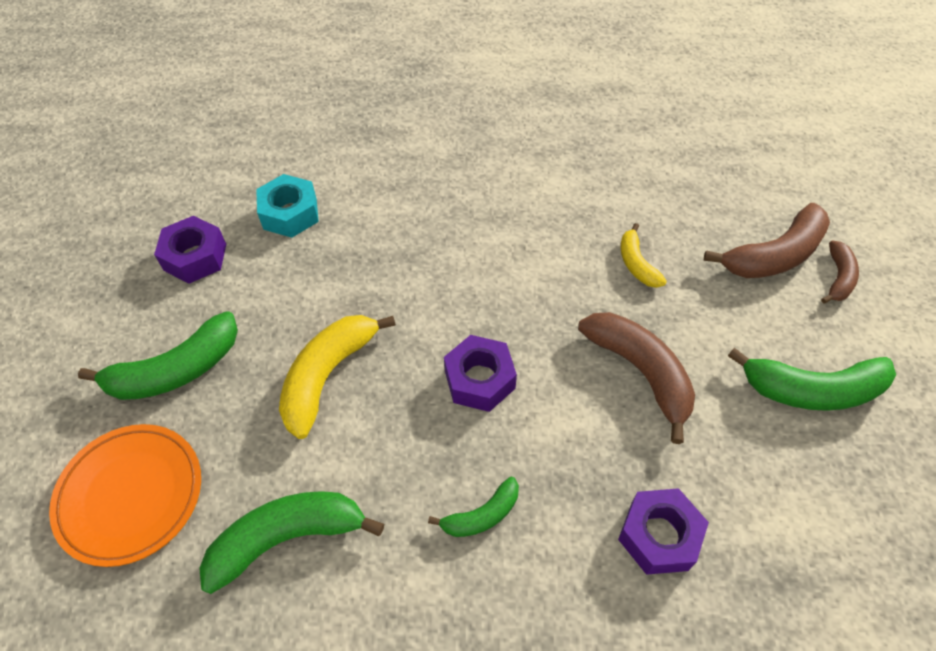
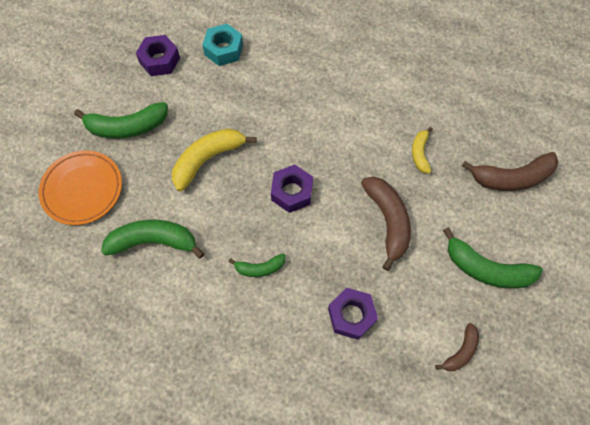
camera: 20 degrees right, 10 degrees up
brown banana [821,241,859,304] -> brown banana moved to [435,323,479,371]

